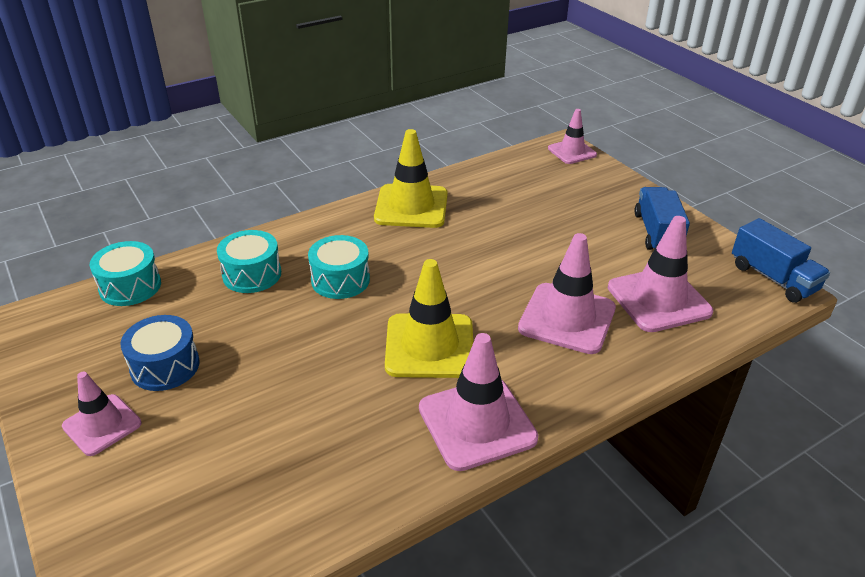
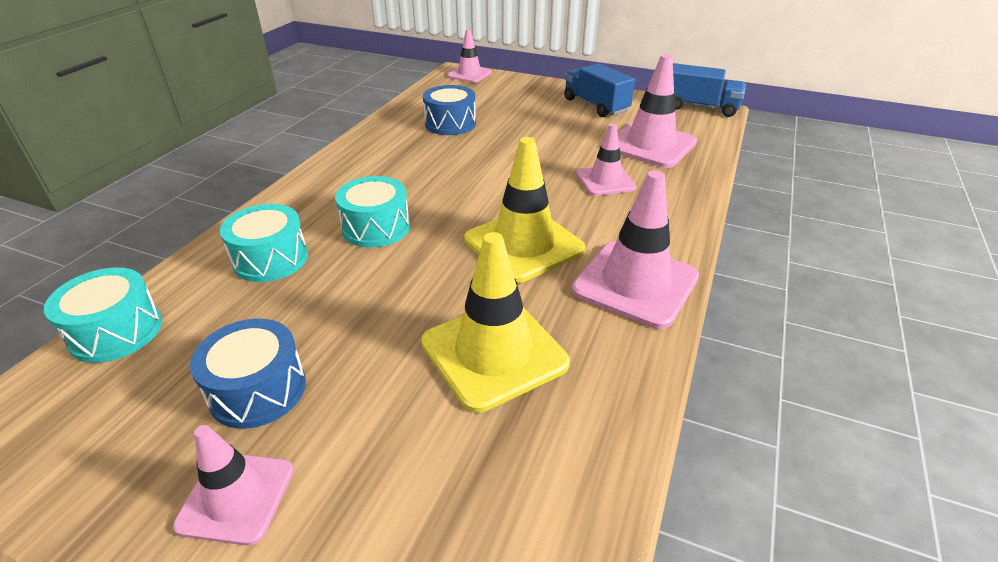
camera: 35 degrees left, 0 degrees up
yellow traffic cone [374,129,448,228] -> yellow traffic cone moved to [421,232,570,413]
pink traffic cone [518,233,616,354] -> pink traffic cone [576,124,637,196], size x0.61
none -> blue drum [423,85,476,135]

